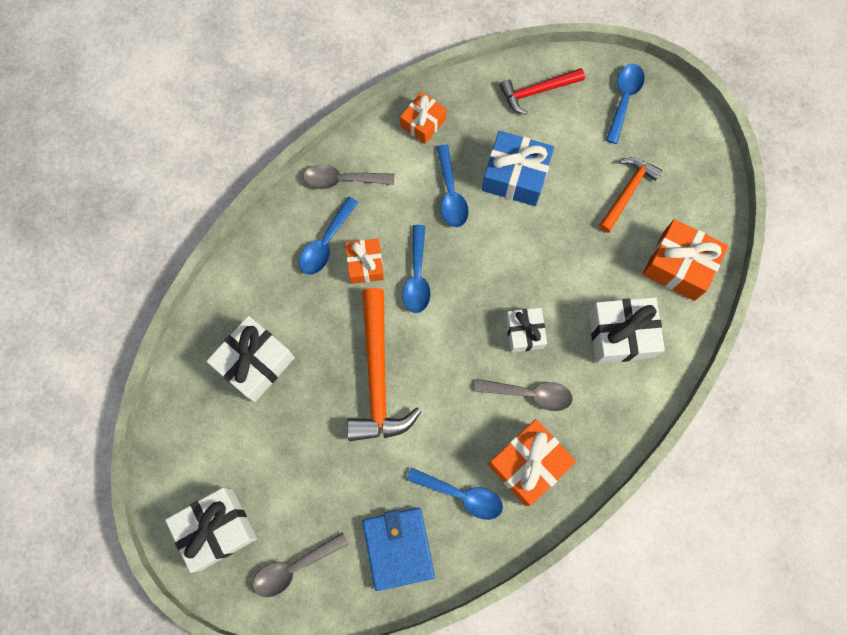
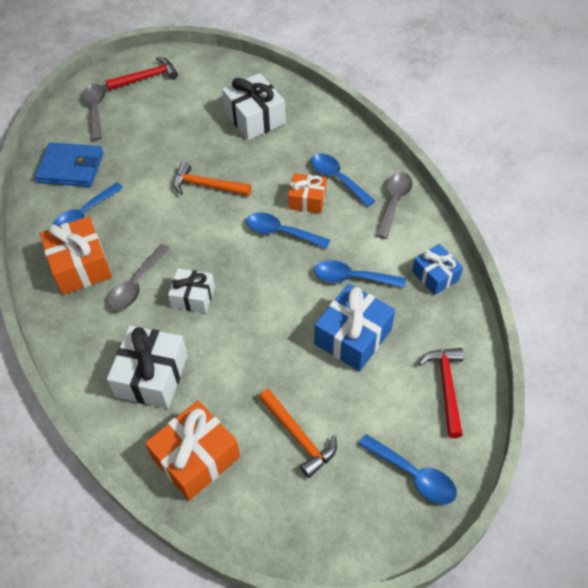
camera: 110 degrees right, 20 degrees down
white gift [165,487,257,573] -> red hammer [105,57,178,90]
orange hammer [347,288,421,441] -> orange hammer [174,162,251,196], size x0.60
orange gift [400,92,447,144] -> blue gift [412,244,463,295]

